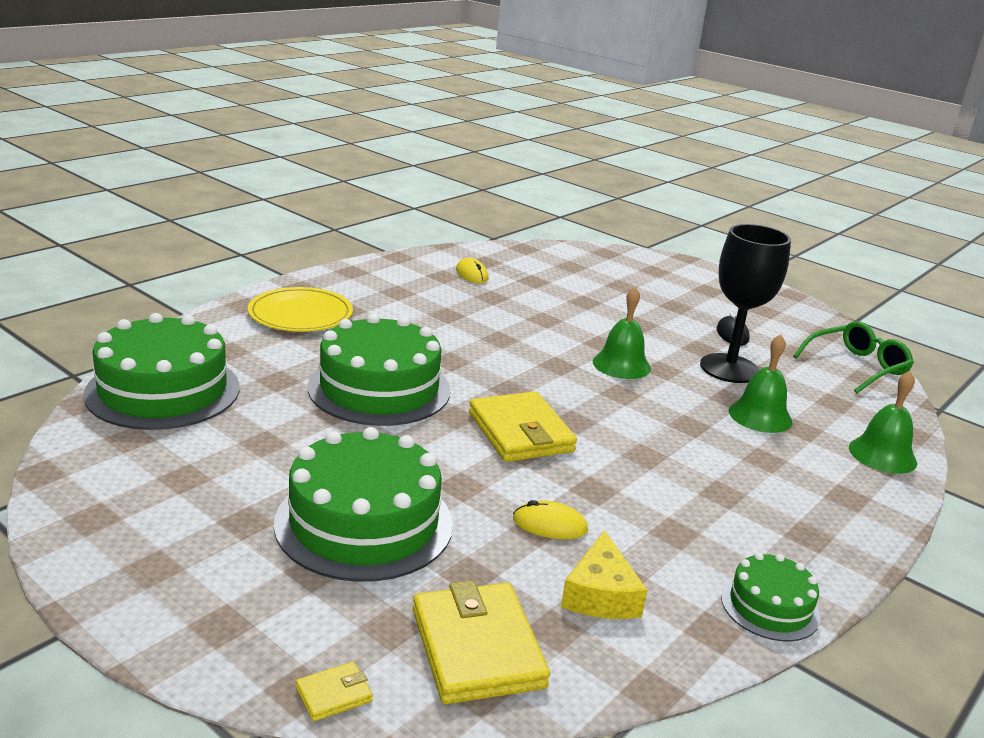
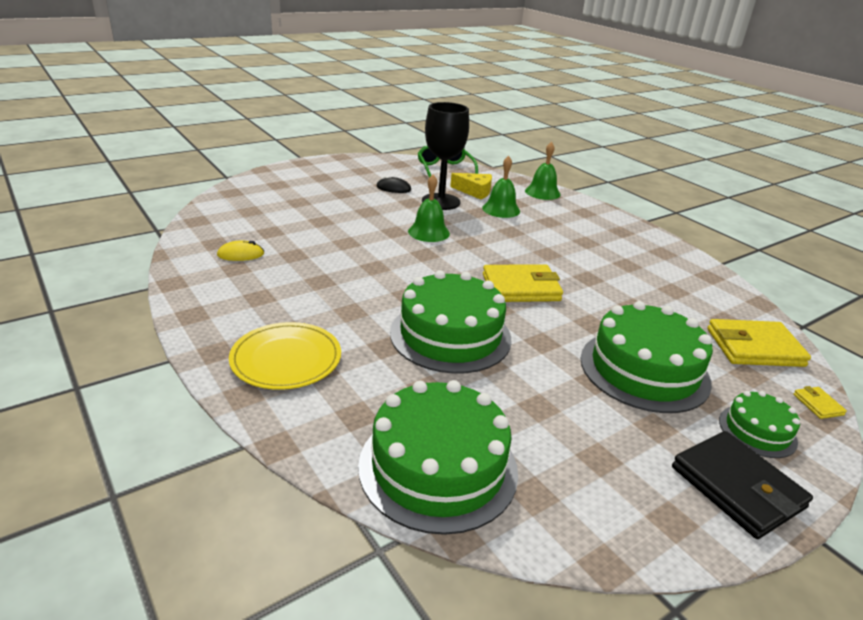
camera: 75 degrees left, 5 degrees up
yellow mouse [513,500,588,539] -> none
yellow cheese [561,530,647,619] -> yellow cheese moved to [450,173,492,200]
green cake [721,552,820,642] -> green cake moved to [719,391,800,458]
none -> black wallet [672,431,813,539]

